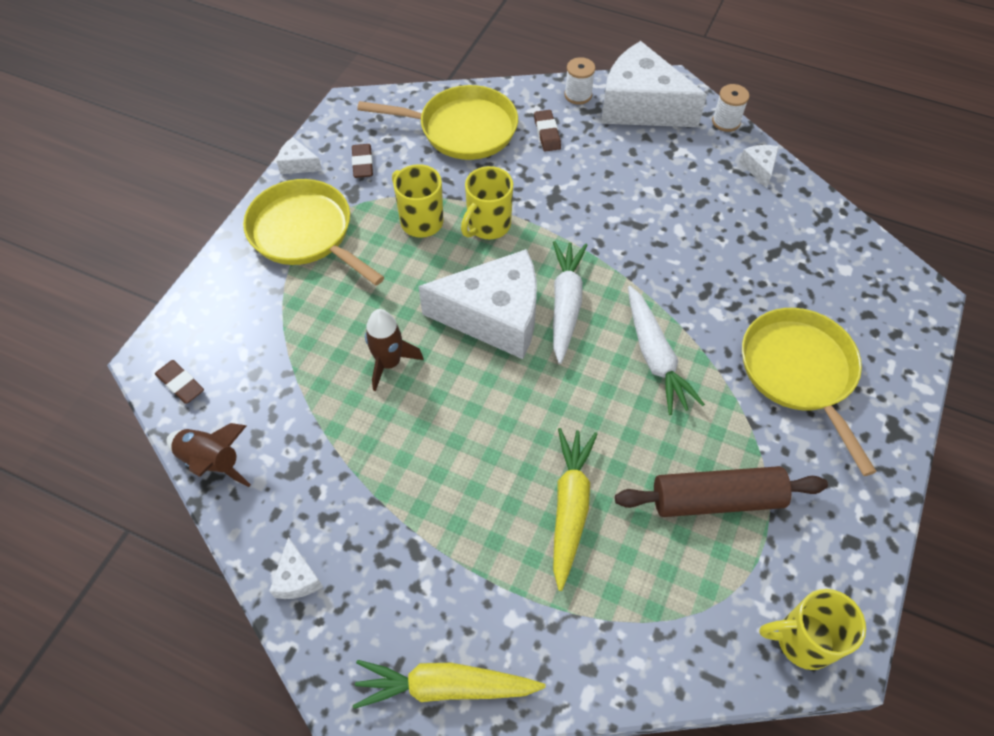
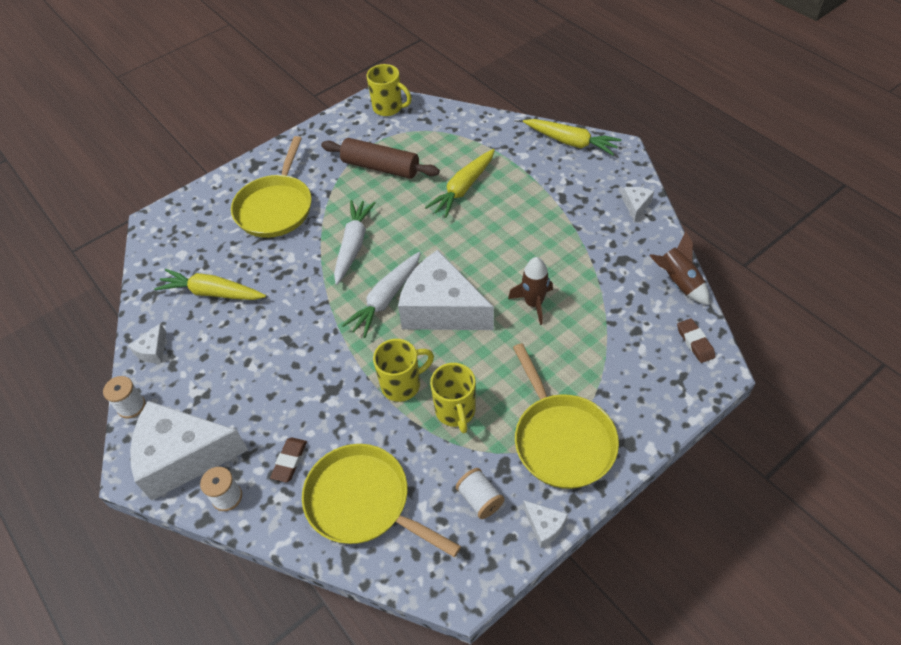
camera: 150 degrees left, 5 degrees down
brown eraser [352,144,373,178] -> white spool [456,468,504,519]
white cheese [601,41,707,127] -> white cheese turned 120 degrees clockwise [130,401,248,501]
none -> yellow carrot [154,269,266,300]

